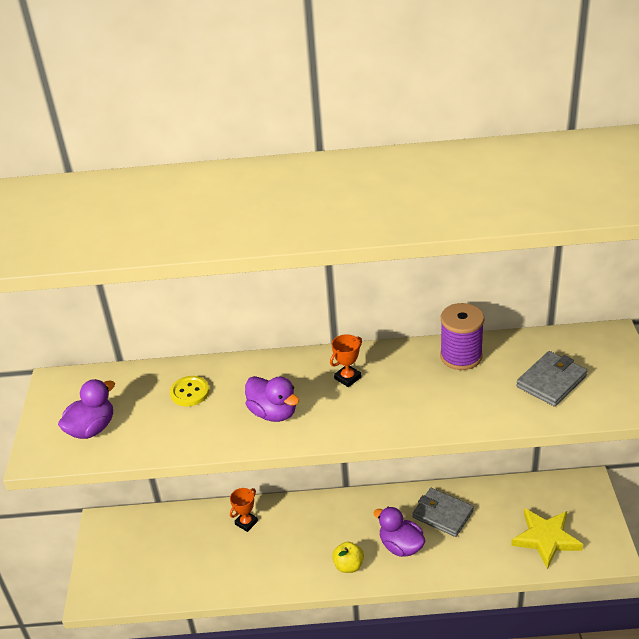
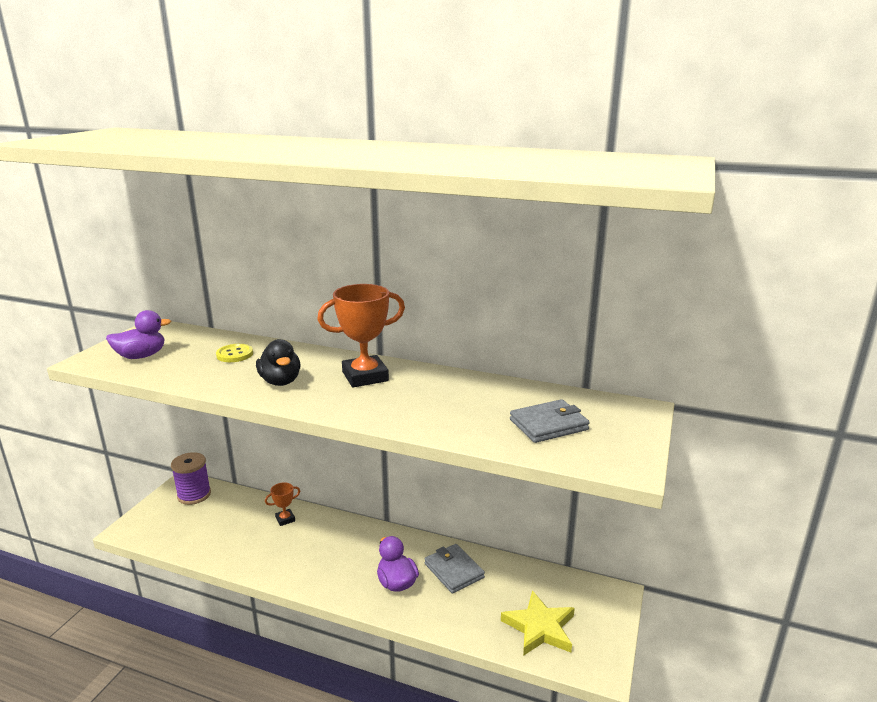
camera: 20 degrees right, 15 degrees down
purple duck [245,376,299,422] -> black duck [256,339,300,386]
orange trophy [330,334,362,387] -> orange trophy [317,284,405,387], size x1.99
yellow apple [332,542,364,573] -> none
purple spool [440,303,484,370] -> purple spool moved to [171,452,211,505]

